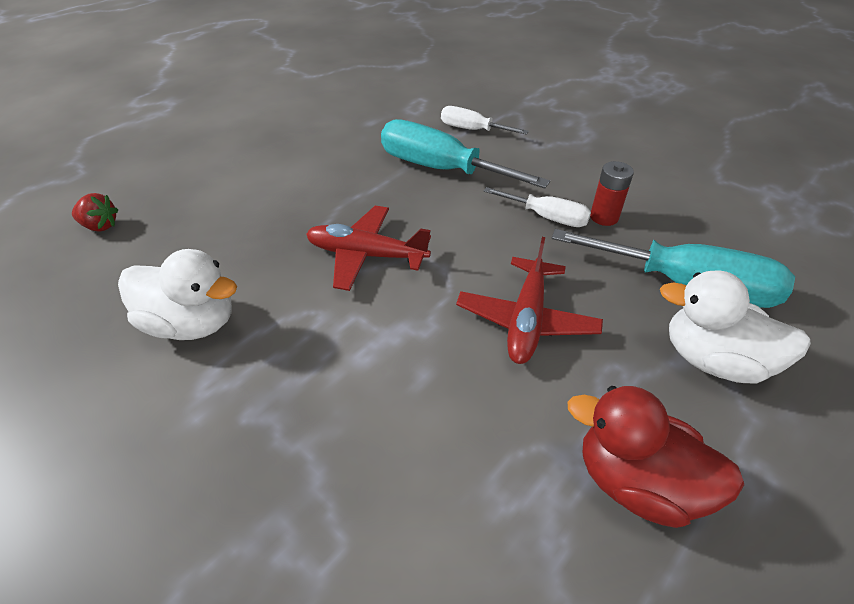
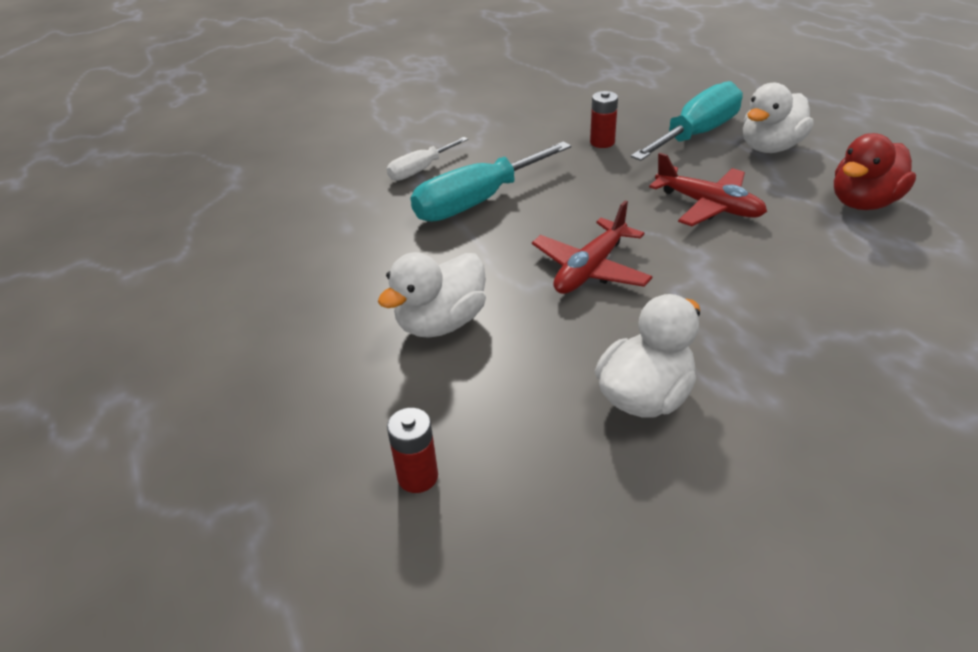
camera: 65 degrees left, 5 degrees down
red strawberry [72,193,118,231] -> red battery [387,408,438,493]
white screwdriver [483,187,591,227] -> none
none -> white duck [378,252,486,338]

